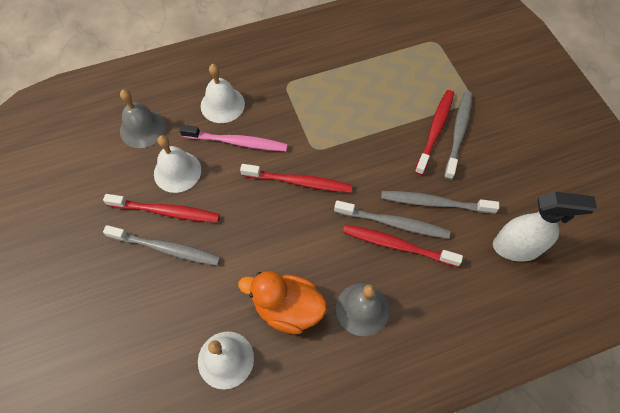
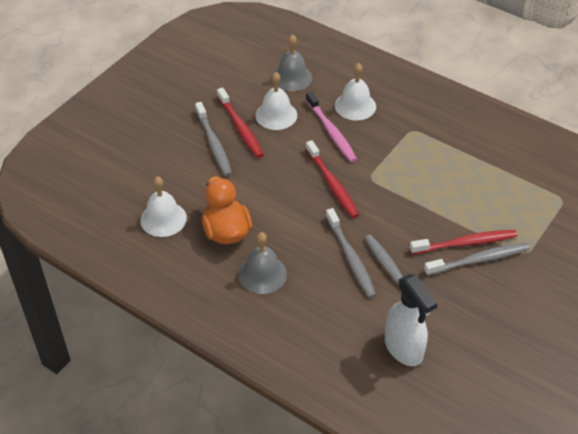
camera: 55 degrees right, 15 degrees down
red toothbrush [343,224,463,267] -> none

